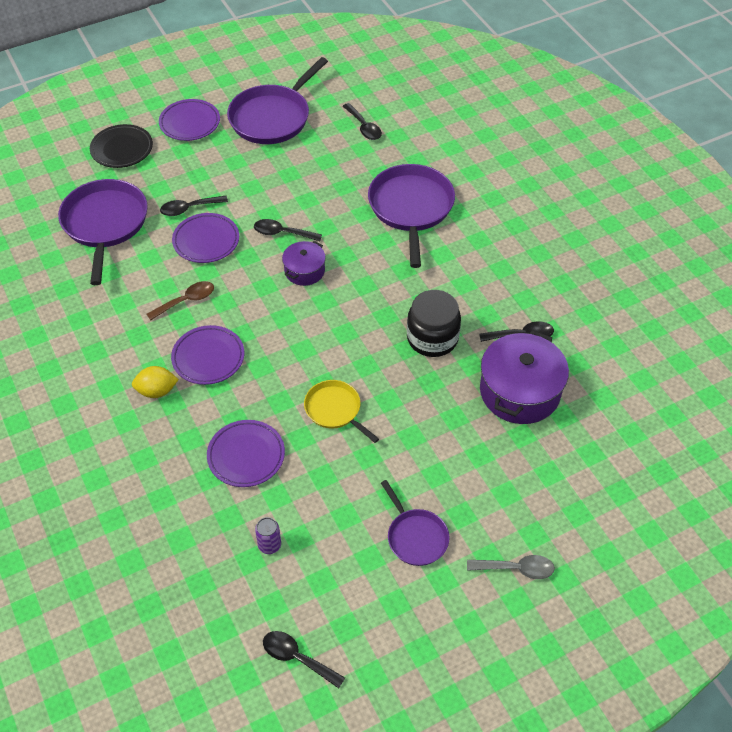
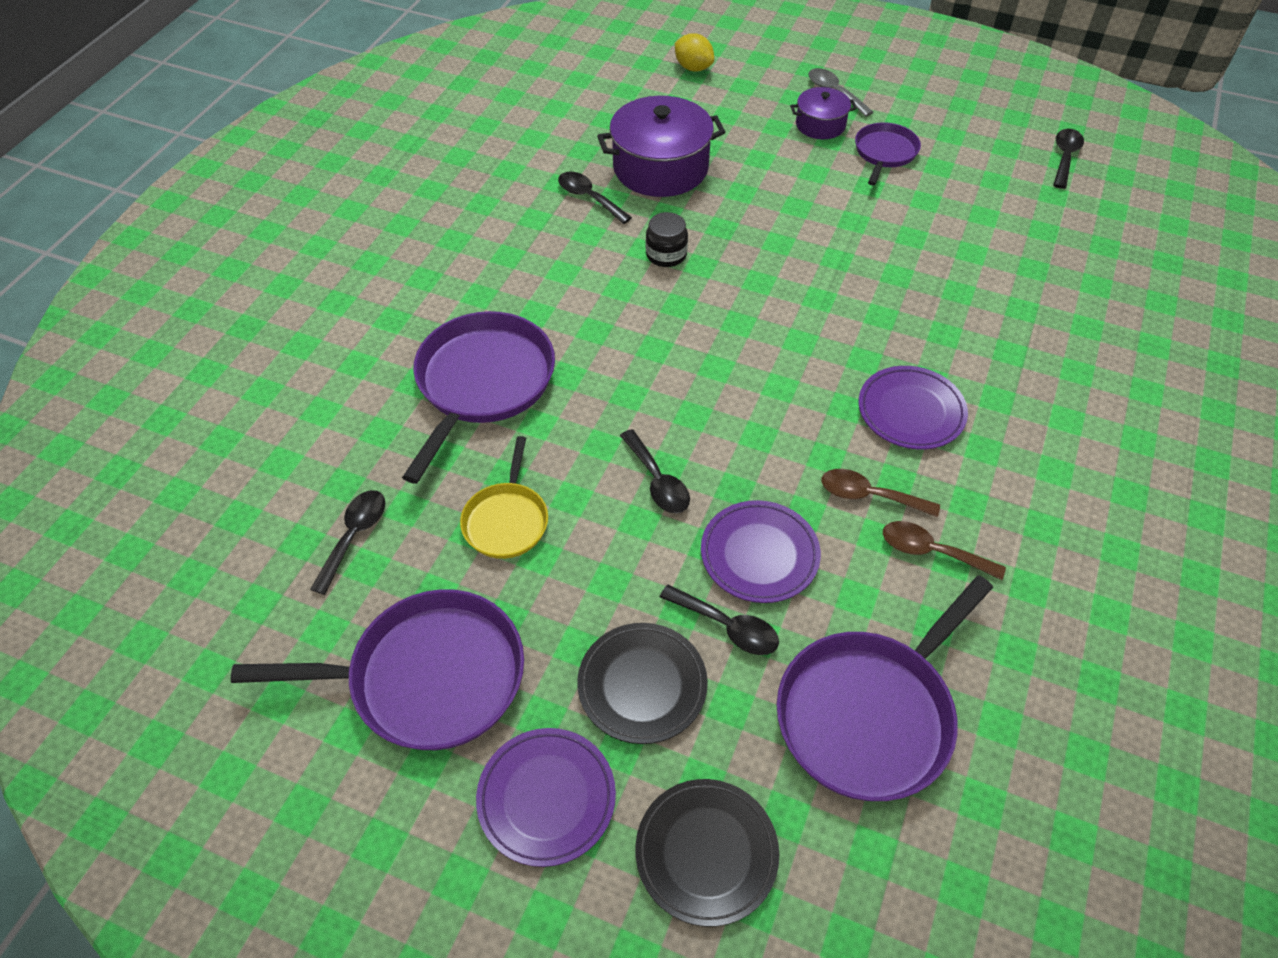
camera: 130 degrees left, 0 degrees up
yellow lemon [132,366,179,398] -> yellow lemon moved to [675,33,714,71]
purple plate [207,420,285,487] -> none
purple can [255,517,281,554] -> none
black spoon [263,631,345,688] -> black spoon turned 150 degrees counterclockwise [1053,129,1084,189]
purple pot [282,241,326,286] -> purple pot moved to [790,87,857,139]
yellow pan [304,380,379,443] -> yellow pan moved to [460,436,548,559]
purple pan [368,164,455,268] -> purple pan turned 150 degrees clockwise [402,311,555,484]
black jar [407,290,461,357] -> black jar [646,212,688,267], size x0.60
none -> black plate [577,623,708,744]
none -> brown spoon [883,521,1006,580]

